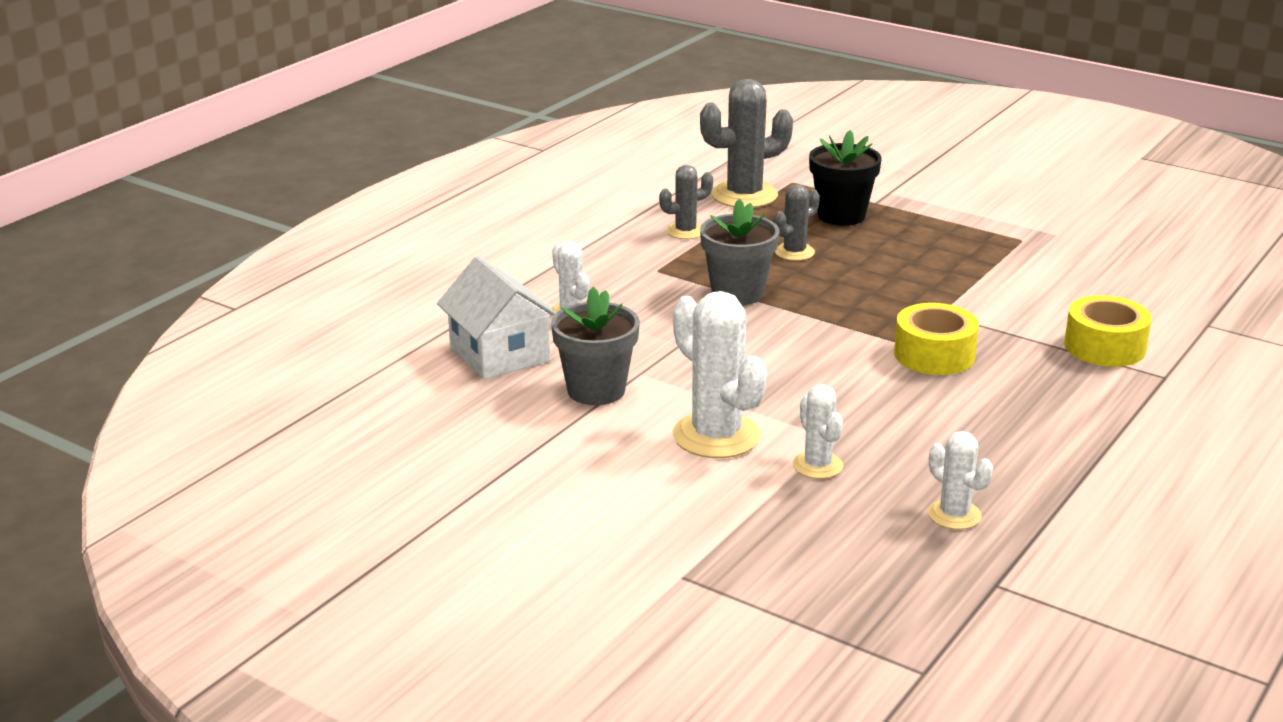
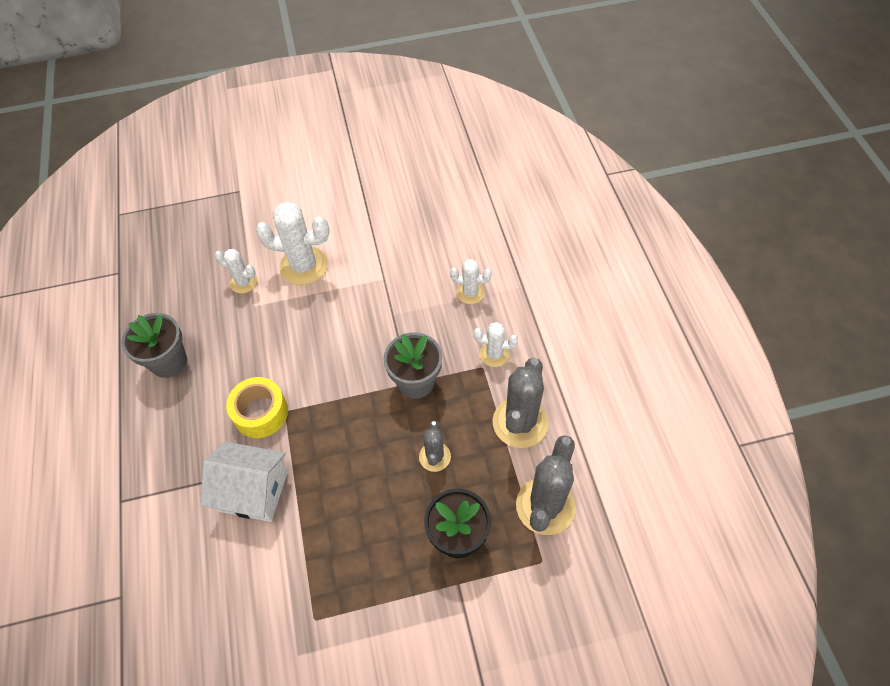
camera: 135 degrees right, 30 degrees up
white house [437,256,556,379] -> white house moved to [200,442,288,522]
grey flower pot [551,287,640,405] -> grey flower pot moved to [122,313,187,378]
grey cactus [659,165,713,239] -> grey cactus [492,358,549,448], size x1.79
white cactus [928,431,993,530] -> white cactus moved to [473,322,518,367]
yellow tape [1064,295,1152,367] -> none

